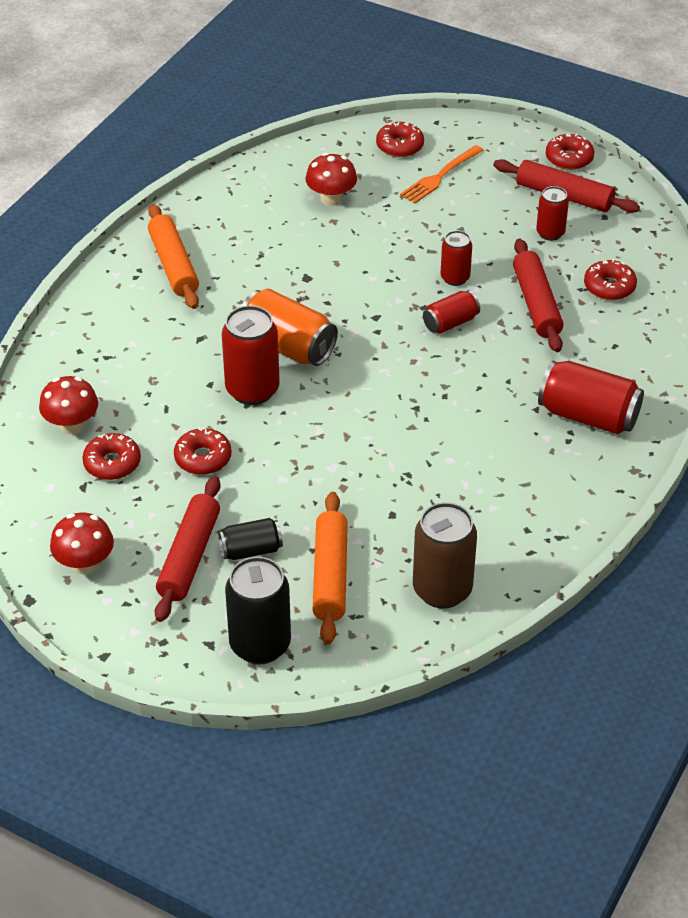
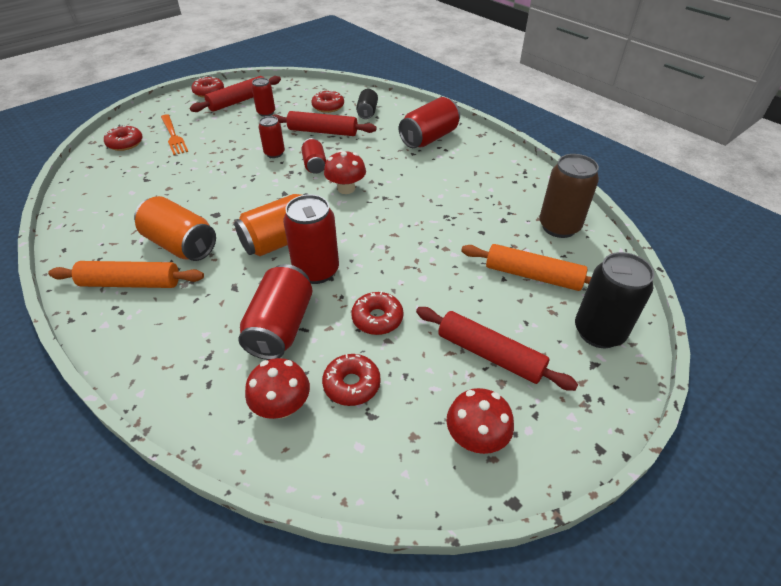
camera: 70 degrees left, 0 degrees up
black can [218,518,283,560] -> black can moved to [356,89,378,119]
red mushroom [306,153,357,206] -> red mushroom moved to [324,150,366,194]
none -> orange can [134,196,216,261]
none -> red can [238,264,313,360]

